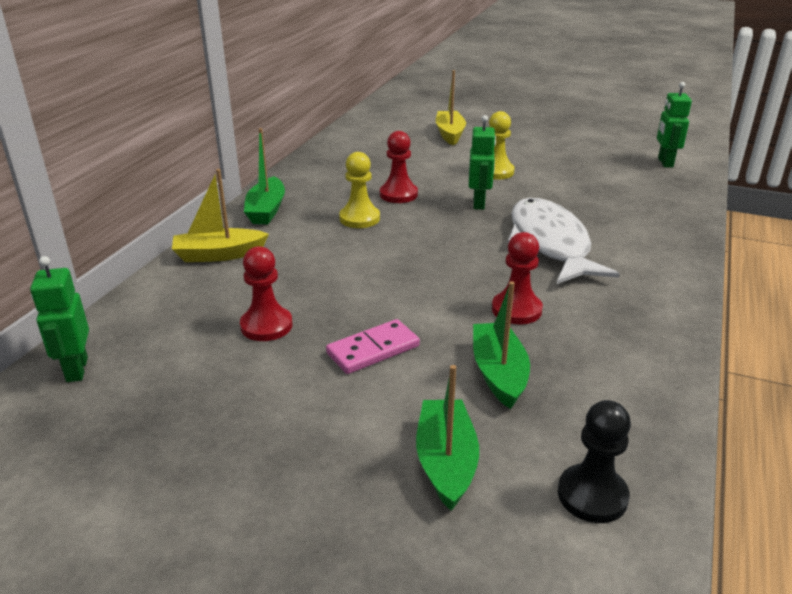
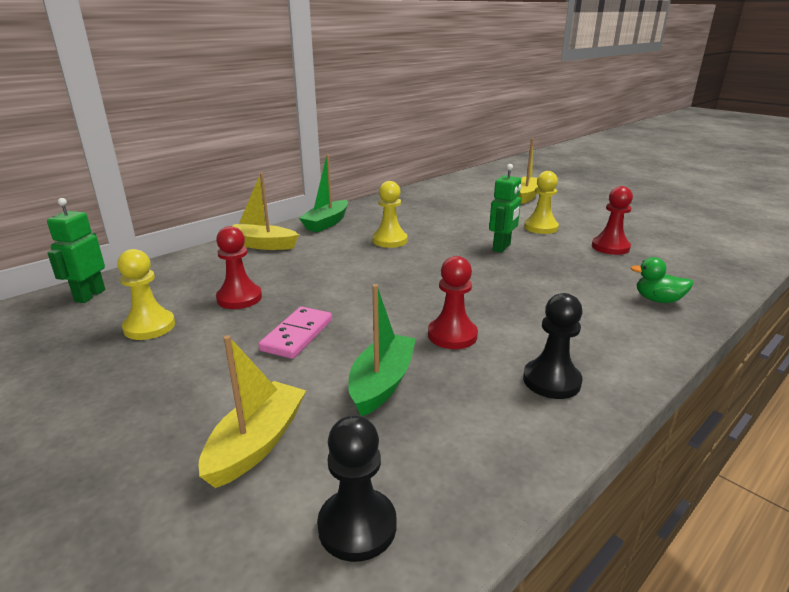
camera: 25 degrees right, 5 degrees down
pink domino [326,319,420,374] -> pink domino turned 60 degrees counterclockwise [258,307,332,359]
red pawn [380,131,418,203] -> red pawn moved to [592,186,633,255]
green boat [416,365,479,511] -> yellow boat [199,335,306,488]
white fish [508,198,620,284] -> none
green robot [657,82,692,168] -> none
none -> yellow pawn [117,249,175,340]
none -> black pawn [523,293,583,399]
none -> green duck [631,257,693,303]

